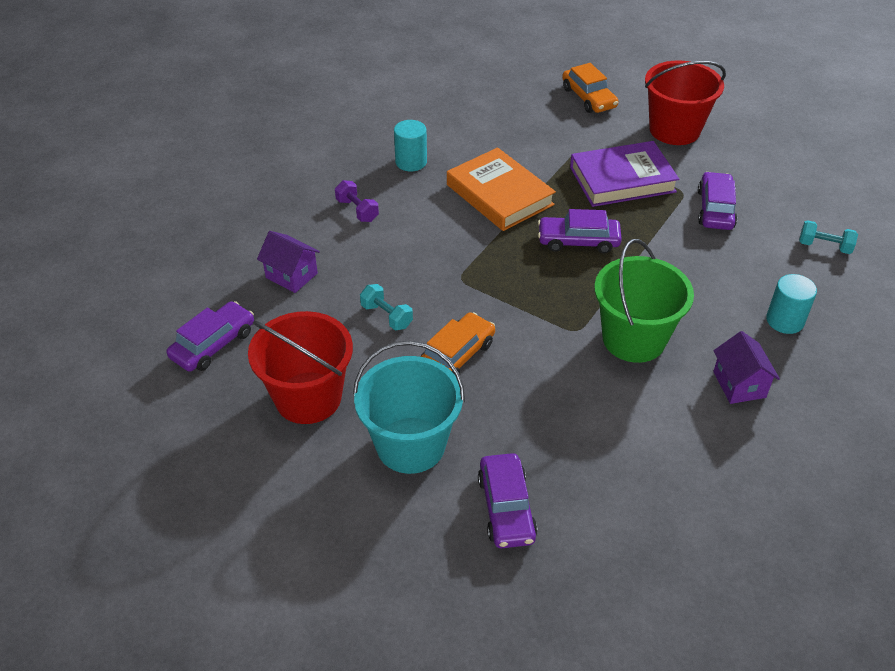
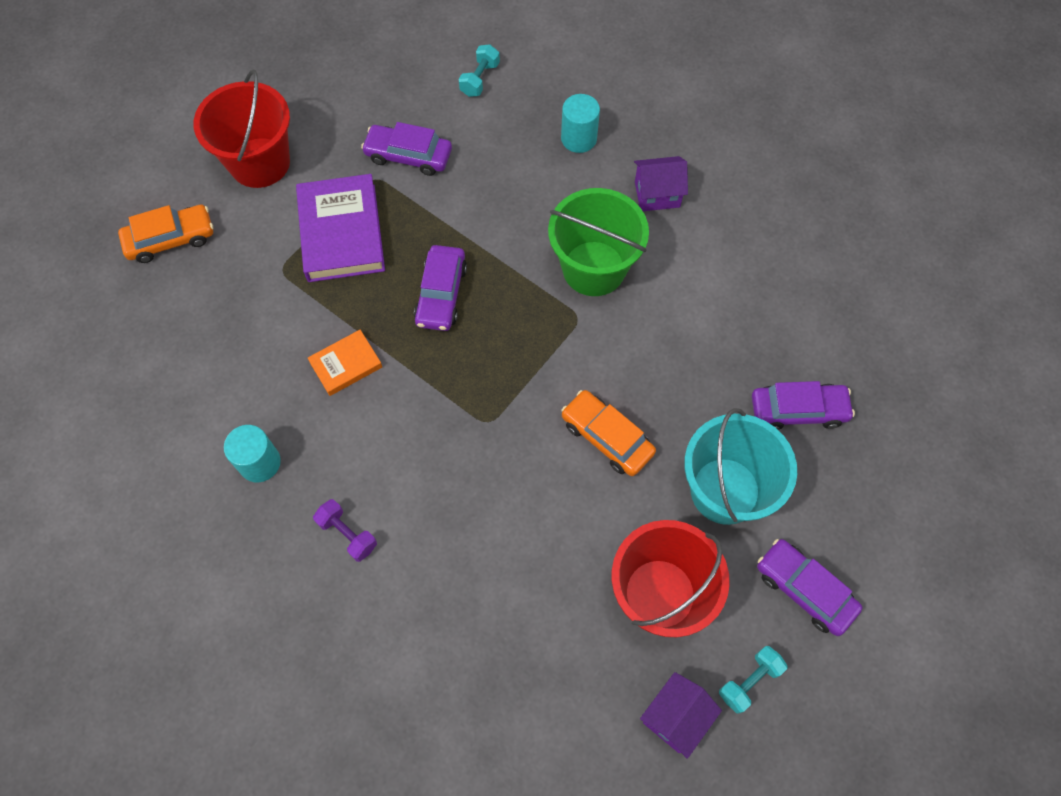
camera: 85 degrees left, 20 degrees up
purple car [166,301,254,372] -> purple car moved to [757,539,862,636]
purple house [257,231,320,293] -> purple house moved to [640,672,722,759]
purple dumbbell [335,180,379,222] -> purple dumbbell turned 75 degrees clockwise [313,499,377,562]
turquoise dumbbell [360,284,413,330] -> turquoise dumbbell moved to [719,646,788,713]
orange book [447,148,556,231] -> orange book [308,330,382,396], size x0.54

